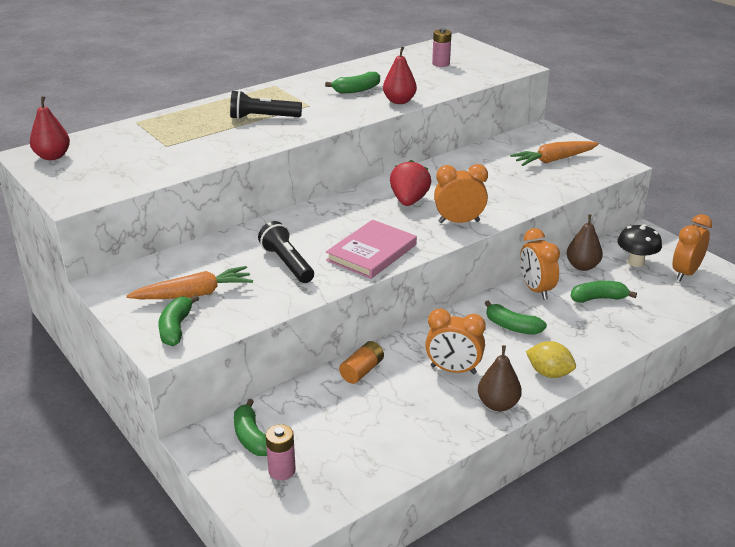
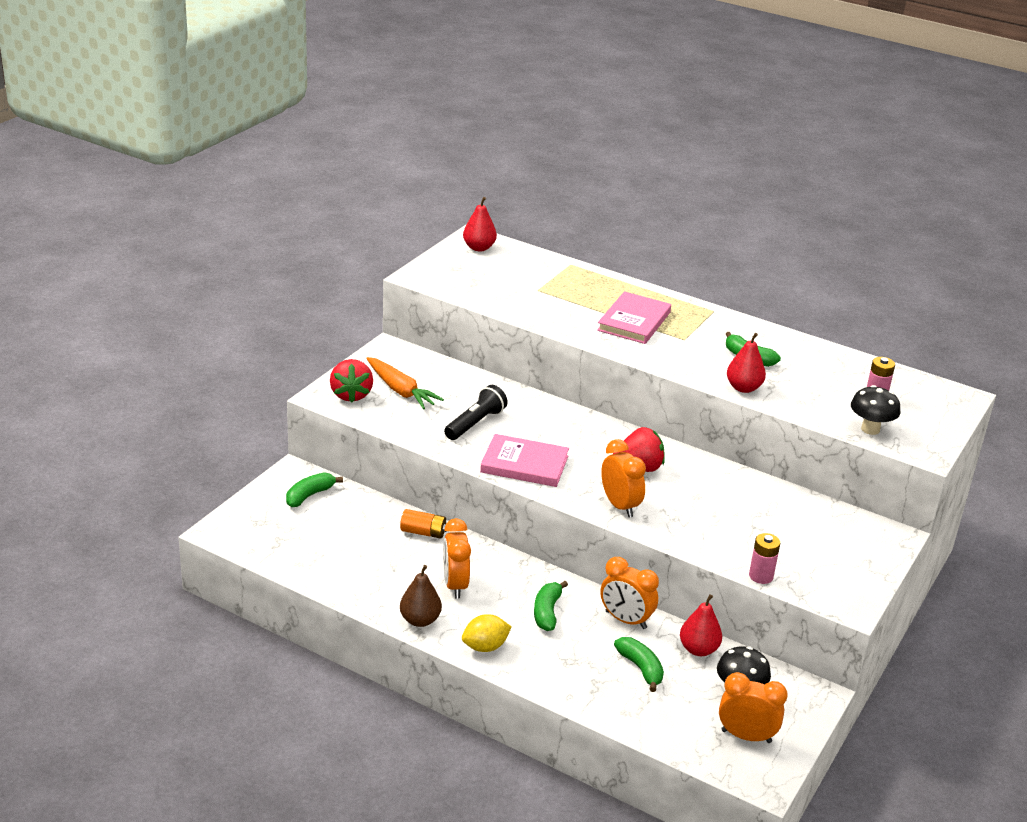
camera: 65 degrees right, 0 degrees up
green banana [158,295,199,346] -> red strawberry [330,359,373,402]
black flashlight [230,90,302,119] -> pink book [597,291,671,344]
pink battery [265,424,296,480] -> pink battery moved to [749,533,780,584]
orange carrot [510,141,599,166] -> none
orange clock [520,228,560,300] -> orange clock turned 105 degrees counterclockwise [600,557,659,629]
yellow lemon [526,341,576,378] -> yellow lemon turned 60 degrees clockwise [462,614,512,652]
brown pear [566,214,603,271] -> red pear [680,594,722,656]
none -> black mushroom [851,385,900,435]

